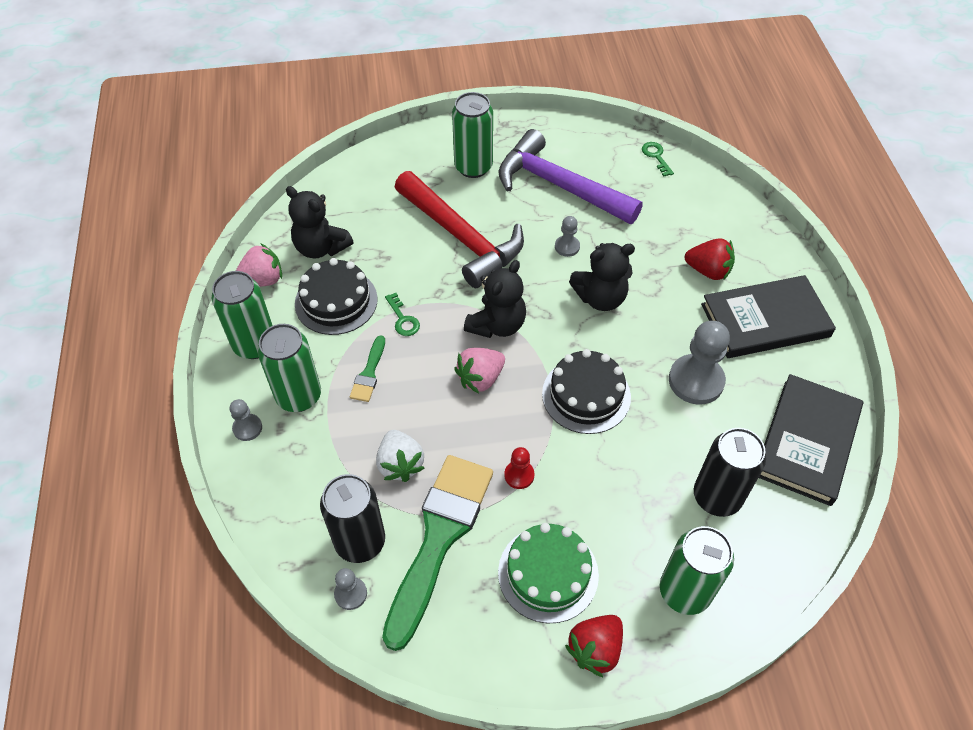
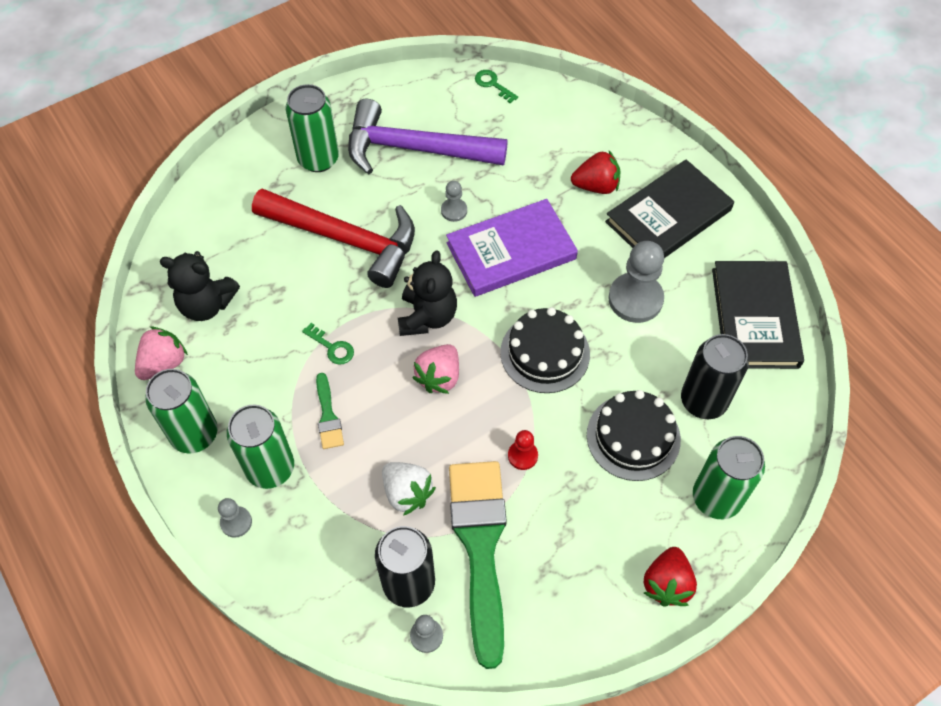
camera: 25 degrees left, 5 degrees up
black cake [295,258,378,335] -> black cake moved to [587,390,681,481]
green cake [498,523,599,623] -> none
black teddy bear [569,243,635,311] -> purple book [446,199,578,297]

